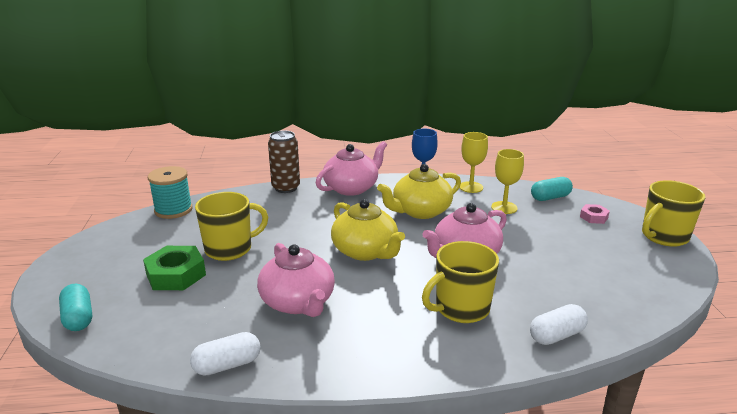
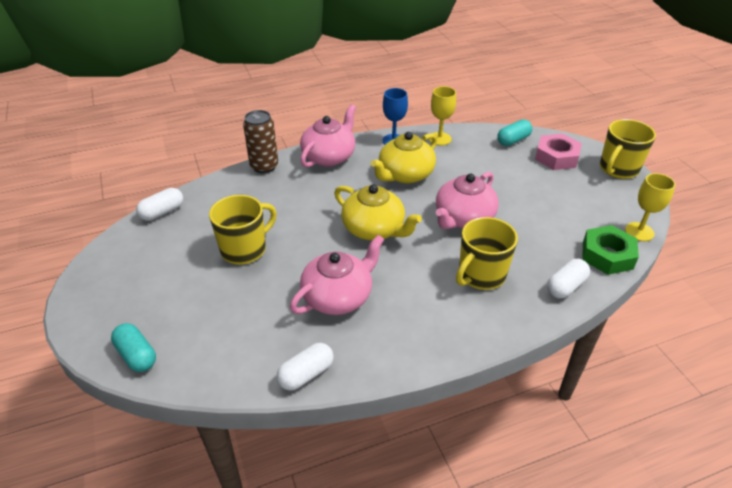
camera: 15 degrees left, 15 degrees up
green nut [143,246,206,290] -> green nut moved to [582,225,639,275]
turquoise spool [148,166,193,219] -> white capsule [136,188,183,221]
pink teapot [257,243,335,317] -> pink teapot turned 90 degrees counterclockwise [290,235,384,315]
yellow goblet [491,149,524,214] -> yellow goblet moved to [625,173,675,241]
pink nut [580,204,610,224] -> pink nut [535,134,582,170], size x1.84

